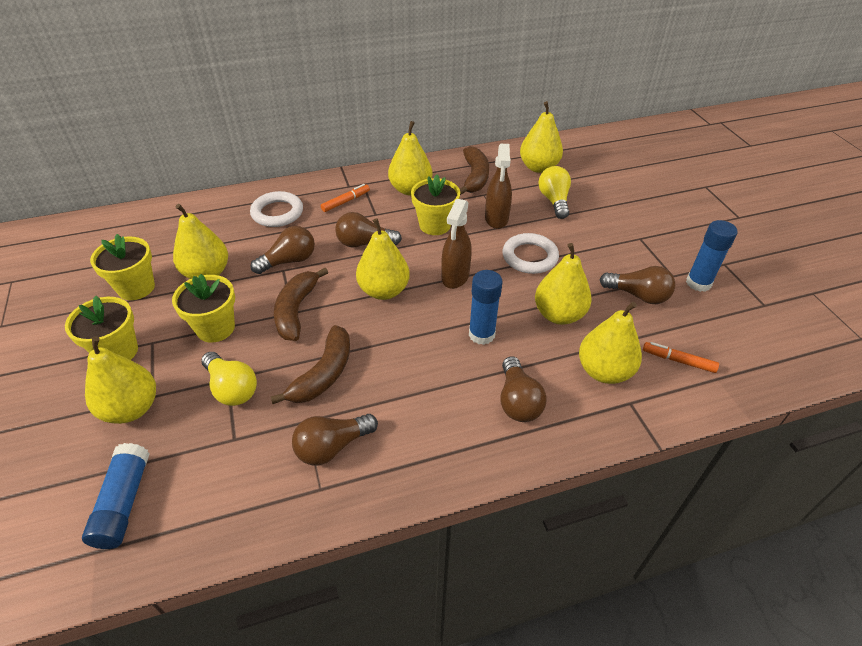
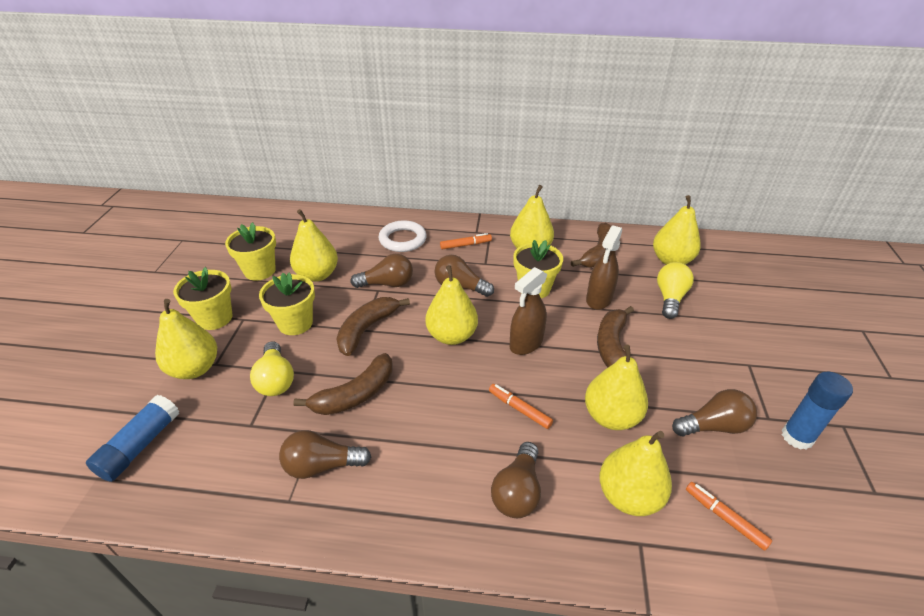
camera: 25 degrees right, 5 degrees down
blue glue stick [469,270,503,345] -> orange marker [489,384,553,429]
white ring [503,233,559,274] -> brown banana [597,306,634,368]
brown light bulb [599,266,675,304] -> brown light bulb turned 60 degrees counterclockwise [672,389,757,436]

